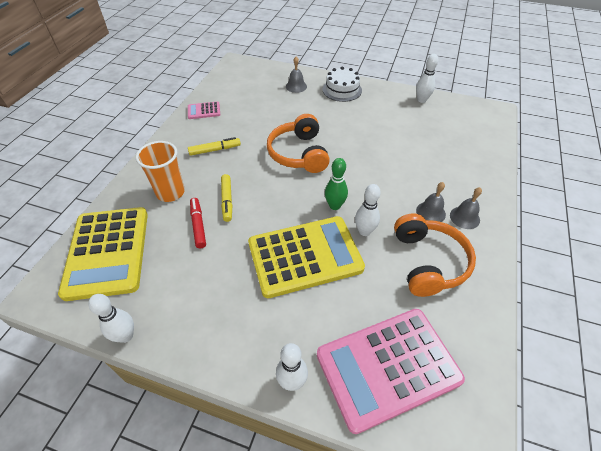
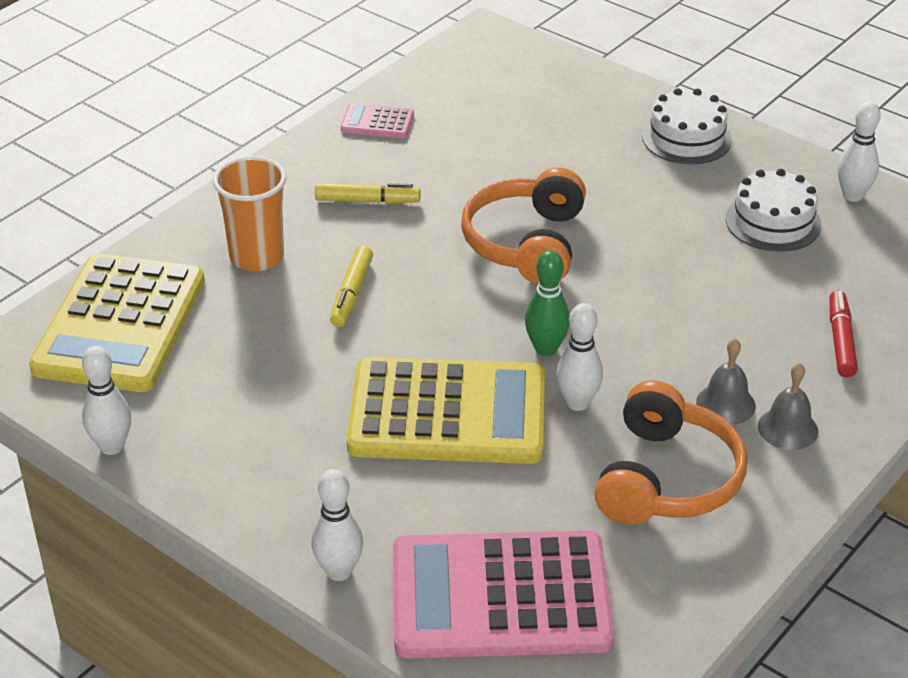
camera: 20 degrees right, 10 degrees down
red marker [190,198,206,248] -> red marker moved to [830,290,858,377]
grey bell [286,57,307,93] -> none
none -> white cake [726,169,822,252]

